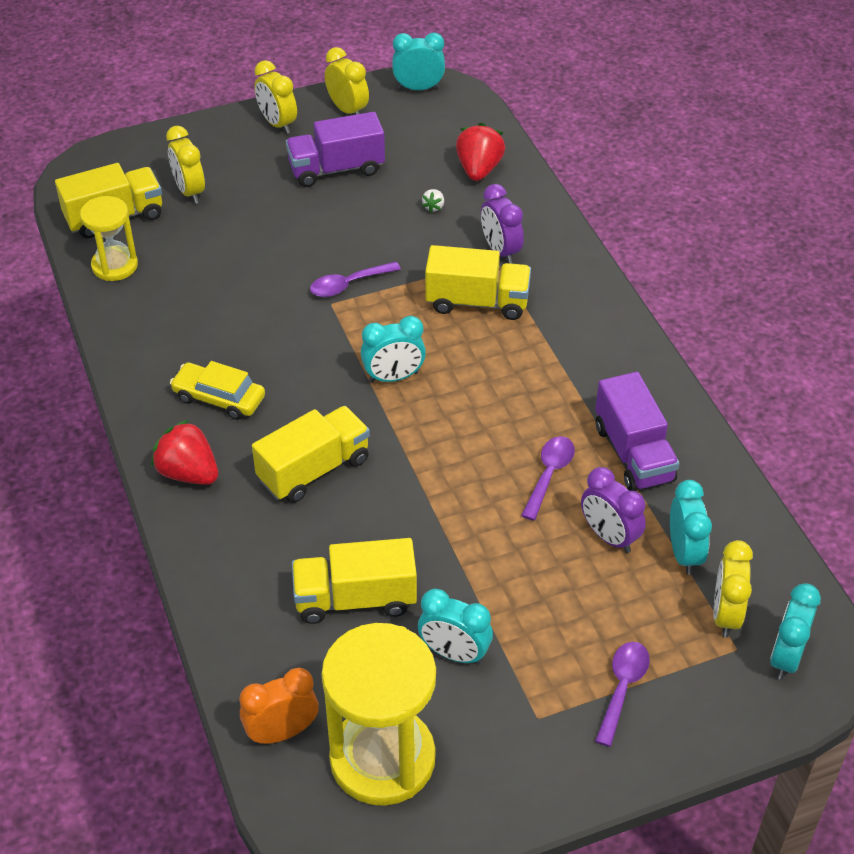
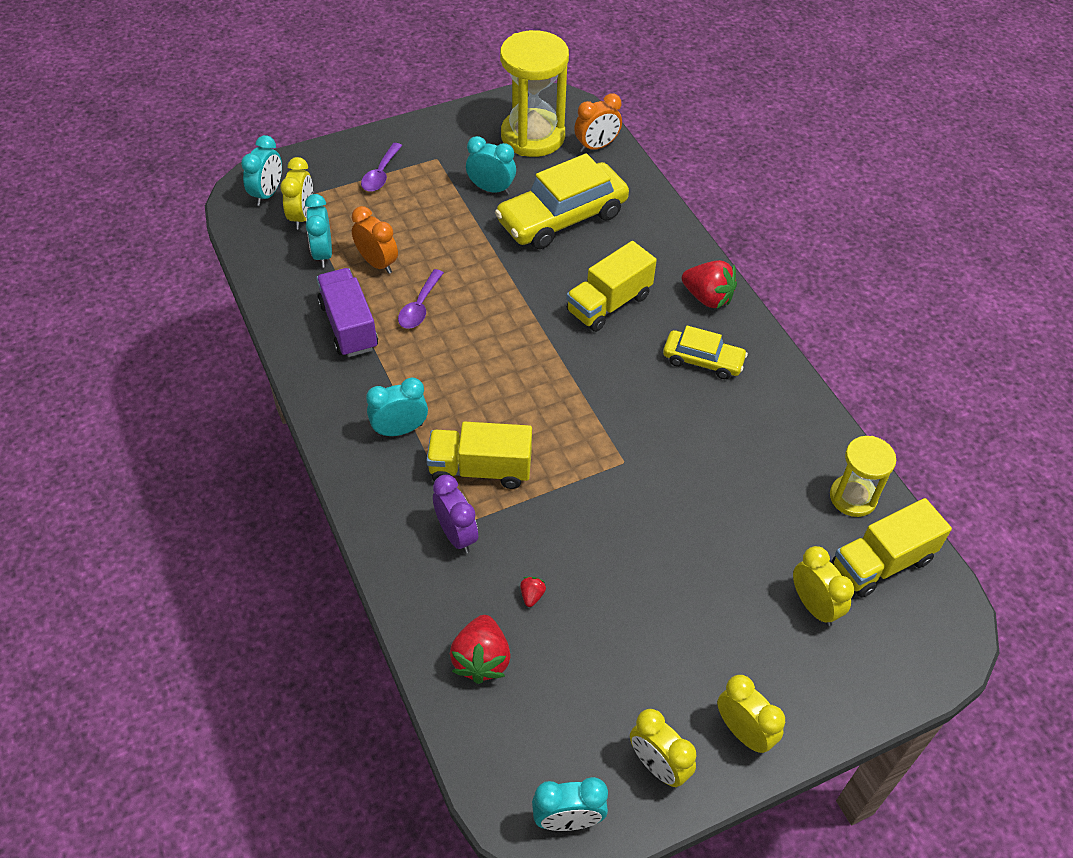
camera: 175 degrees right, 5 degrees up
purple truck [286,112,385,187] -> none
yellow truck [292,538,417,624] -> yellow car [495,153,629,249]
purple spoon [310,262,401,297] -> none
turquoise clock [361,316,426,383] -> turquoise clock moved to [366,378,428,437]
white strawberry [422,189,444,213] -> red strawberry [520,577,546,607]
purple clock [581,467,646,553] -> orange clock [352,206,398,274]

